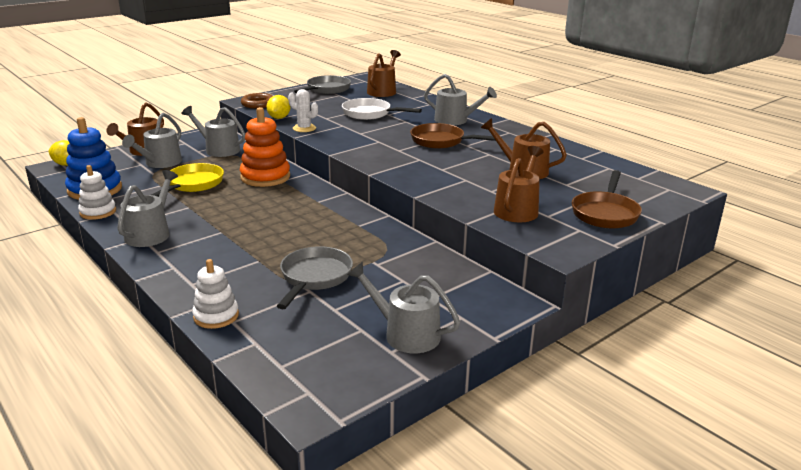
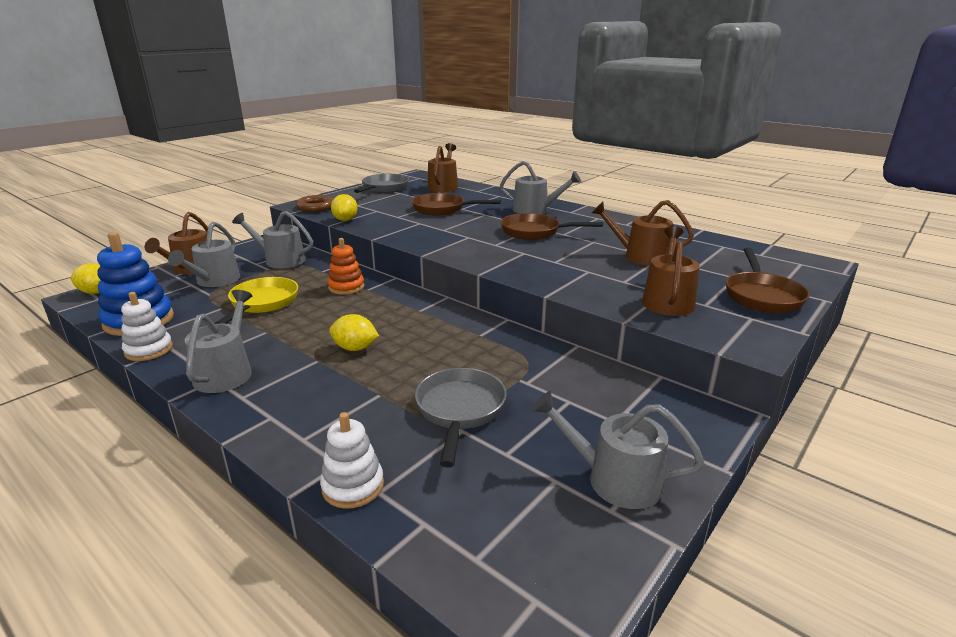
camera: 10 degrees left, 0 degrees up
orange stacking toy [240,107,290,187] -> orange stacking toy [328,238,364,295], size x0.63
white cactus [288,89,318,132] -> none
white pan [342,98,422,120] -> brown pan [412,193,501,216]
none -> yellow lemon [329,314,379,351]

